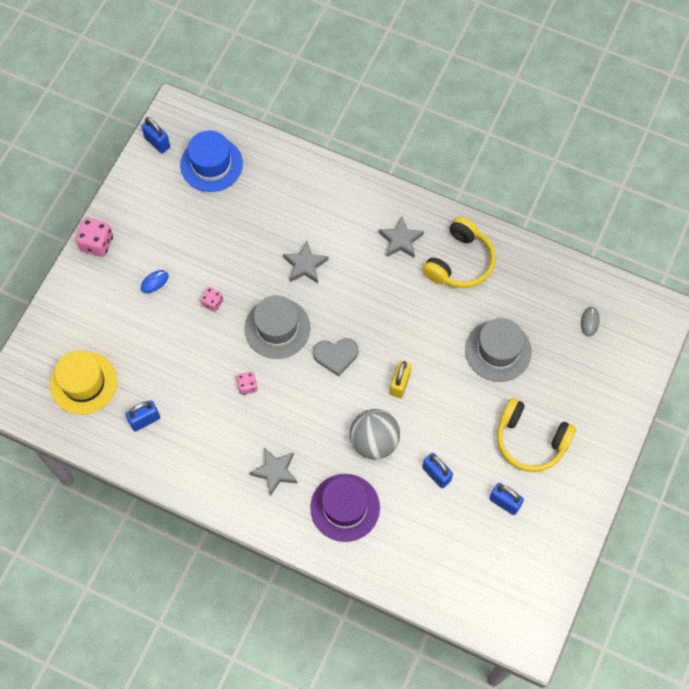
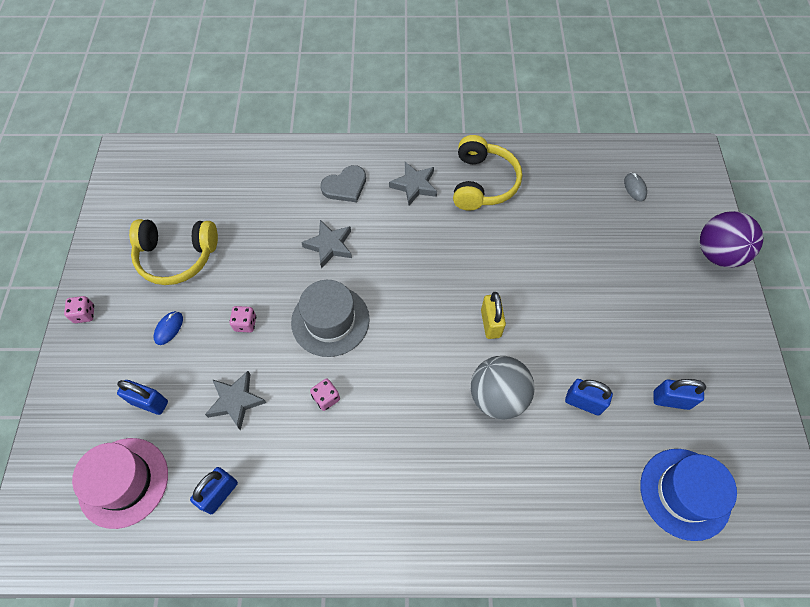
camera: 25 degrees left, 5 degrees down
yellow hat [50,350,117,415] -> pink hat [72,438,168,529]
pink dice [76,218,113,257] -> pink dice [64,296,94,323], size x0.60
blue padlock [141,117,170,154] -> blue padlock moved to [117,380,168,415]
blue hat [180,130,243,192] -> blue hat moved to [640,449,737,541]
grey star [250,448,297,496] -> grey star moved to [205,371,266,431]
purple hat [310,474,380,542] -> none
grey heart [313,338,359,376] -> grey heart moved to [320,165,366,202]
grey hat [465,318,532,382] -> none
yellow headphones [497,398,576,472] -> yellow headphones moved to [129,219,218,285]
none -> purple ball [700,211,763,268]

